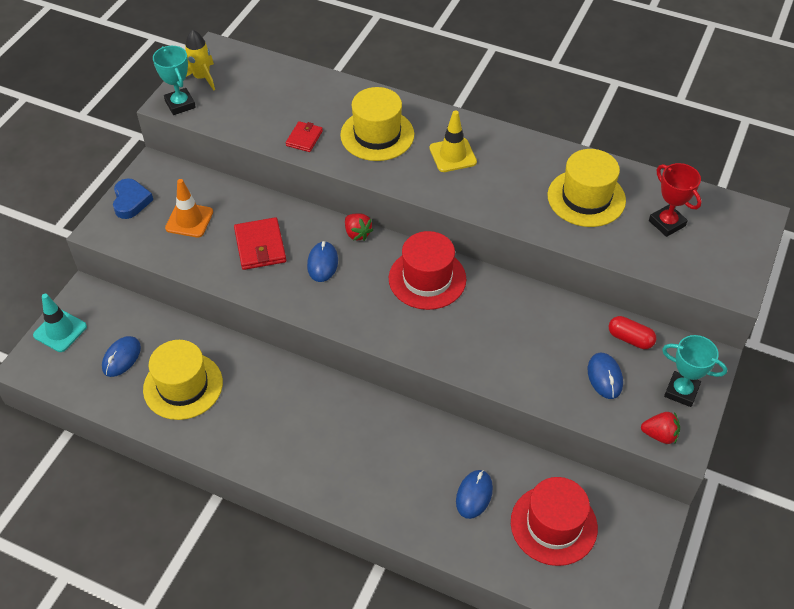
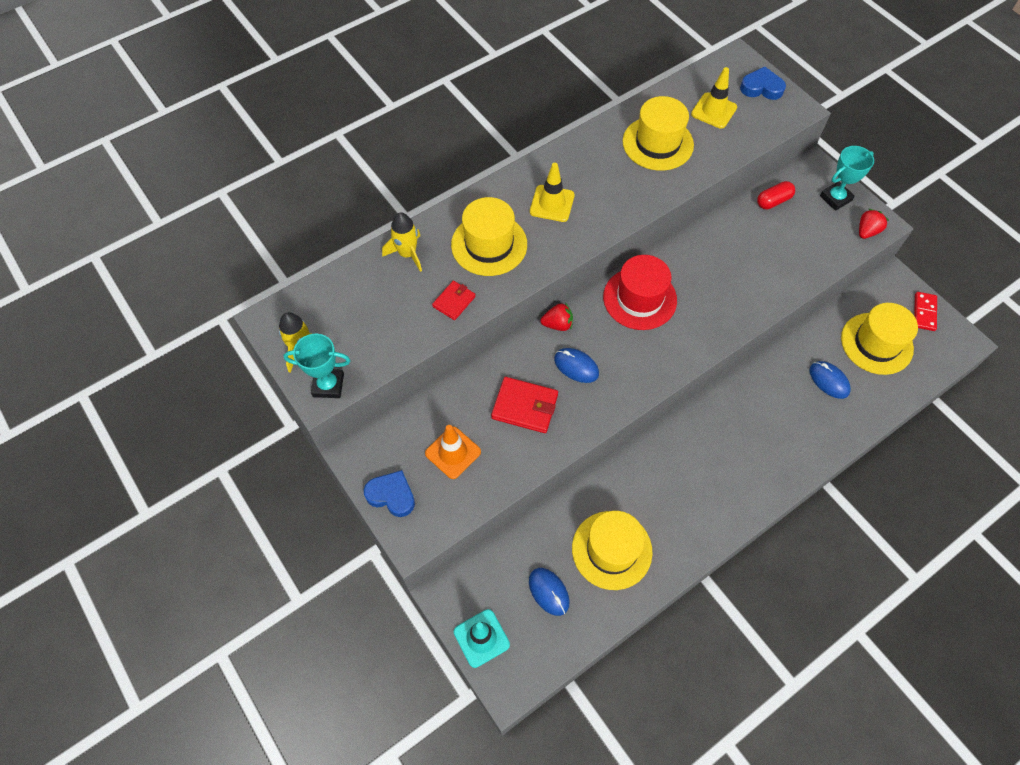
camera: 60 degrees left, 10 degrees up
red wallet [286,121,323,152] -> red wallet turned 75 degrees clockwise [432,281,476,320]
red hat [511,477,598,566] -> yellow hat [841,303,918,375]
blue mouse [588,353,623,399] -> none
red trophy [649,163,702,237] -> yellow traffic cone [691,67,737,129]
none -> yellow rocket [382,212,422,272]
none -> blue heart [740,67,786,100]
none -> red domino [914,292,937,331]

